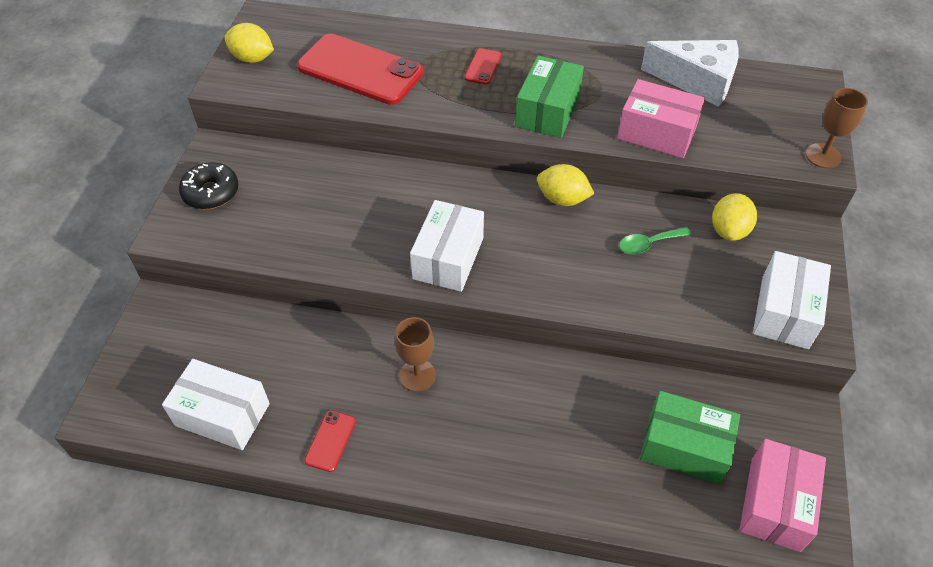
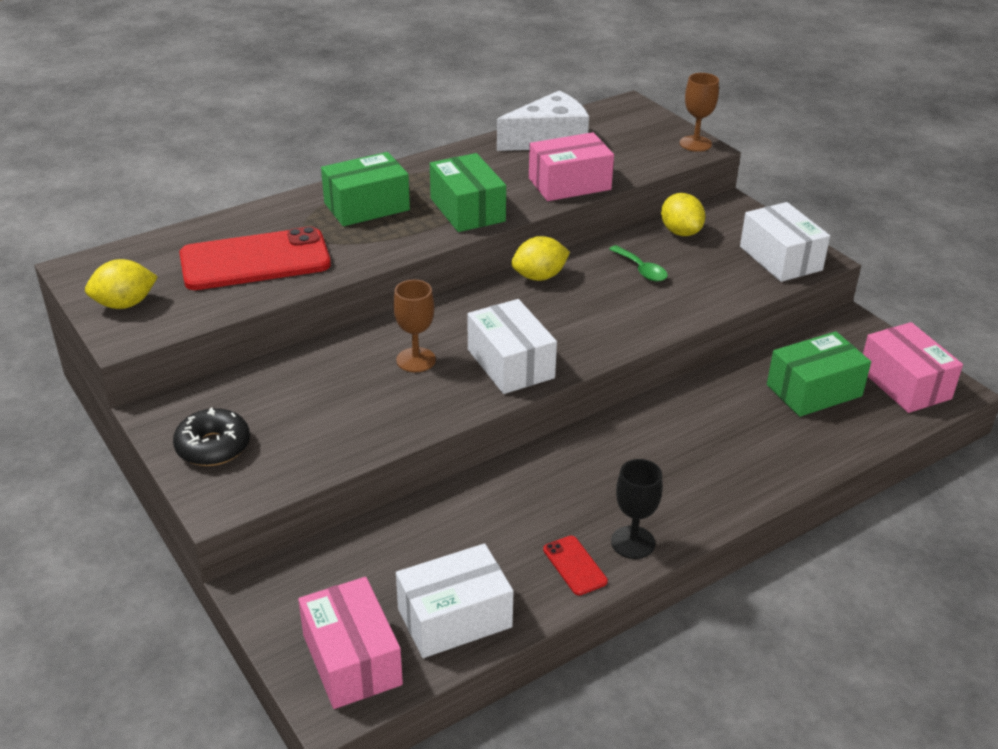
camera: 45 degrees left, 15 degrees down
brown goblet [395,317,436,392] -> brown goblet moved to [393,280,436,372]
red phone [465,48,502,85] -> green box [321,152,410,226]
green spoon [619,227,692,254] -> green spoon turned 60 degrees counterclockwise [609,245,668,281]
none -> pink box [298,577,403,709]
none -> black goblet [611,459,663,559]

